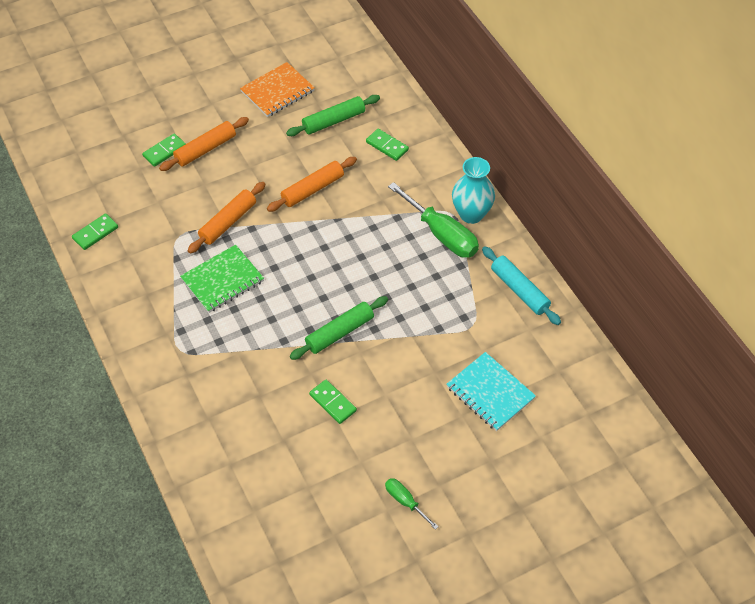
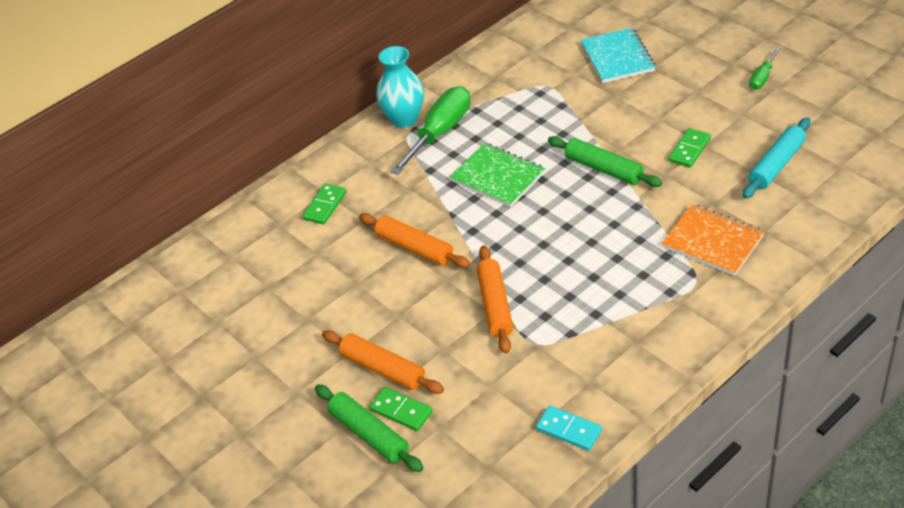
camera: 100 degrees left, 10 degrees down
green domino [72,213,118,250] -> turquoise domino [536,405,602,451]
green notebook [180,245,264,313] -> green notebook moved to [450,143,545,207]
orange rolling pin [188,182,266,253] -> orange rolling pin turned 60 degrees clockwise [476,245,513,354]
orange notebook [240,62,315,117] -> orange notebook moved to [662,204,765,276]
green rolling pin [286,95,380,136] -> green rolling pin moved to [315,384,423,472]
turquoise notebook [447,352,536,431] -> turquoise notebook turned 45 degrees counterclockwise [581,28,655,83]
turquoise rolling pin [482,246,561,325] -> turquoise rolling pin moved to [743,117,811,199]

